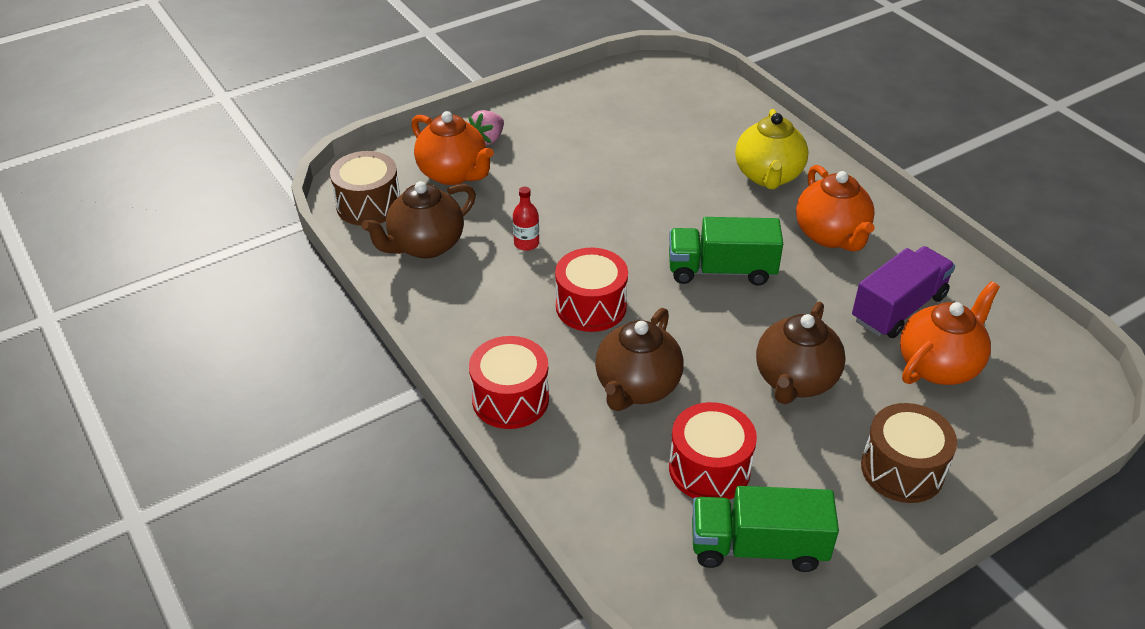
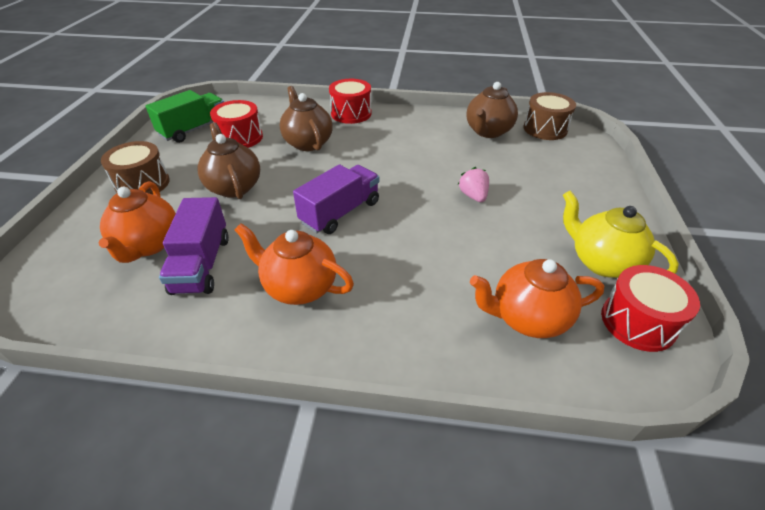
camera: 130 degrees right, 0 degrees up
brown teapot [362,181,476,259] -> brown teapot turned 150 degrees counterclockwise [466,82,518,138]
orange teapot [411,111,494,185] -> orange teapot moved to [470,259,604,338]
pink strawberry [469,110,504,145] -> pink strawberry moved to [458,167,489,202]
red bottle [513,187,539,251] -> none
red drum [555,248,628,332] -> red drum moved to [601,265,700,352]
green truck [669,217,783,286] -> purple truck [293,164,379,234]
yellow teapot [735,109,809,189] -> yellow teapot moved to [563,191,679,278]

